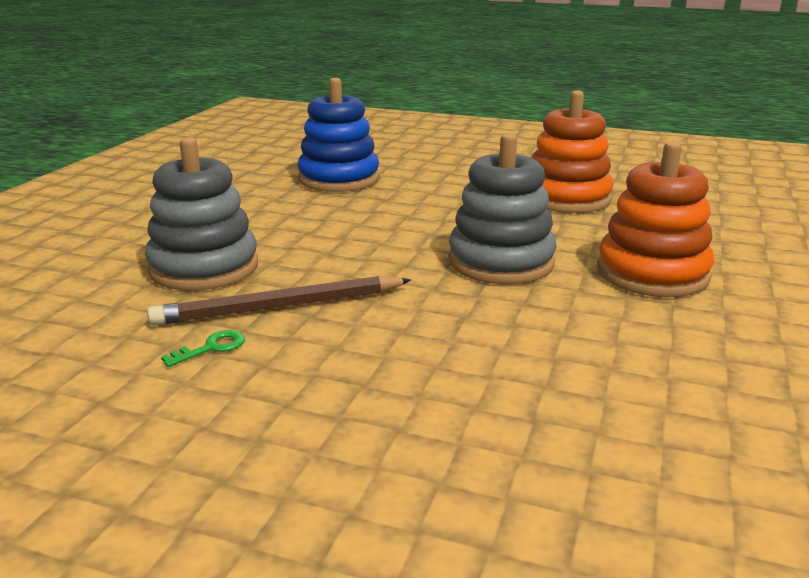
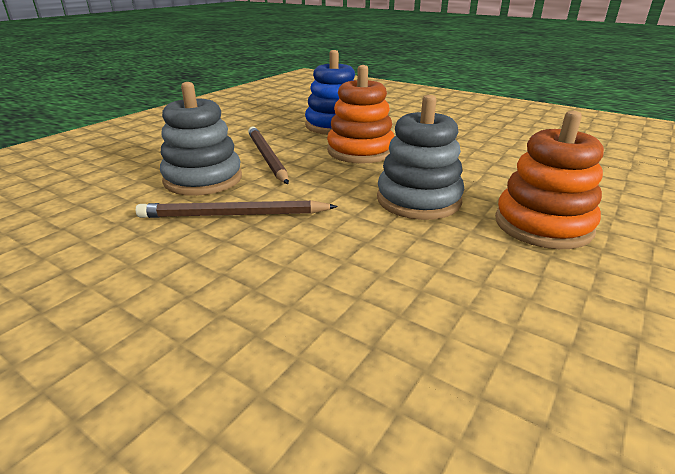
camera: 15 degrees right, 5 degrees up
green key [161,330,245,367] -> none
orange stacking toy [531,90,614,213] -> orange stacking toy moved to [327,65,395,164]
none -> brown pencil [248,126,289,184]

